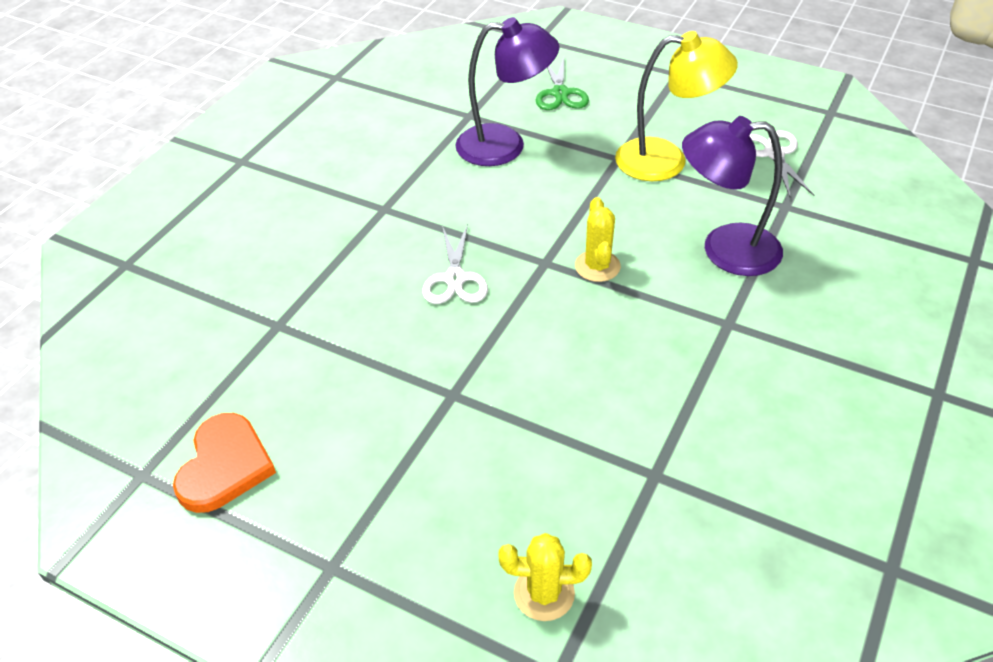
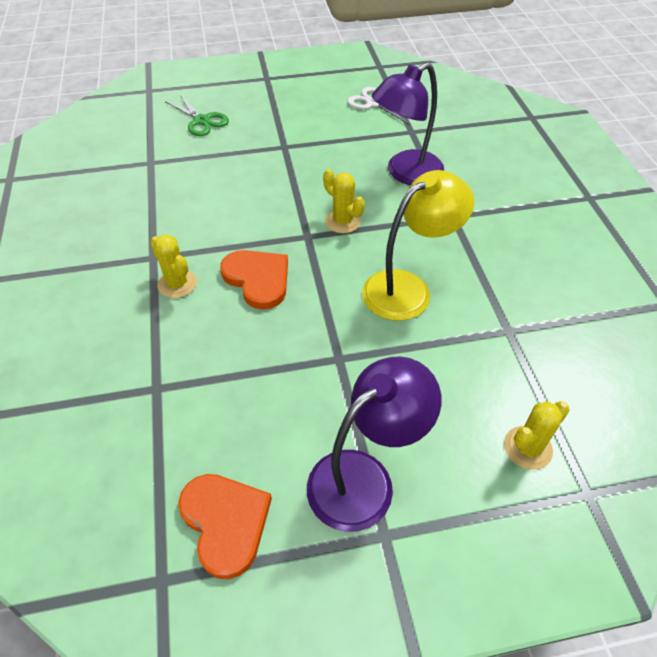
camera: 40 degrees left, 5 degrees up
white scissors [423,224,488,304] -> orange heart [220,250,288,310]
purple lamp [455,17,560,166] -> purple lamp moved to [307,356,442,532]
yellow lamp [615,31,738,181] -> yellow lamp moved to [362,170,474,321]
none -> yellow cactus [150,234,197,298]

